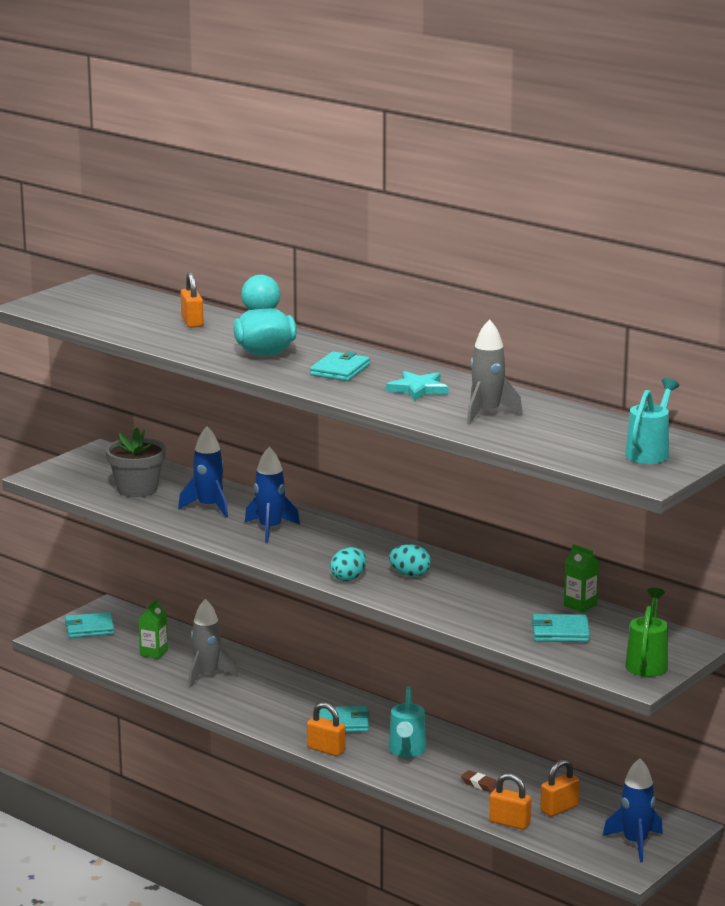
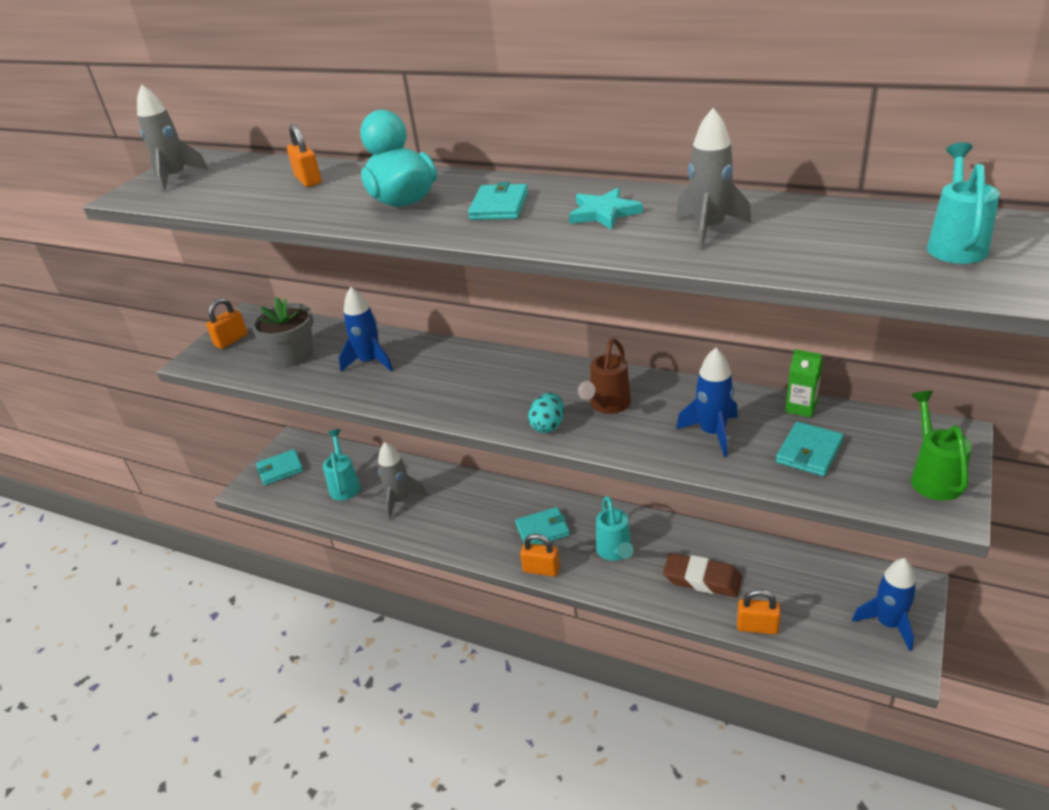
camera: 10 degrees left, 15 degrees up
green carton [138,599,168,659] -> turquoise watering can [323,429,361,500]
blue rocket [245,447,300,543] -> blue rocket moved to [676,348,738,457]
turquoise egg [389,544,431,577] -> brown watering can [578,338,631,414]
brown eraser [461,770,497,793] -> brown eraser [663,553,742,597], size x2.05
turquoise wallet [532,614,590,642] -> turquoise wallet turned 45 degrees counterclockwise [776,421,844,476]
orange padlock [540,759,580,817] -> orange padlock moved to [206,298,247,349]
none -> grey rocket [137,84,209,192]

